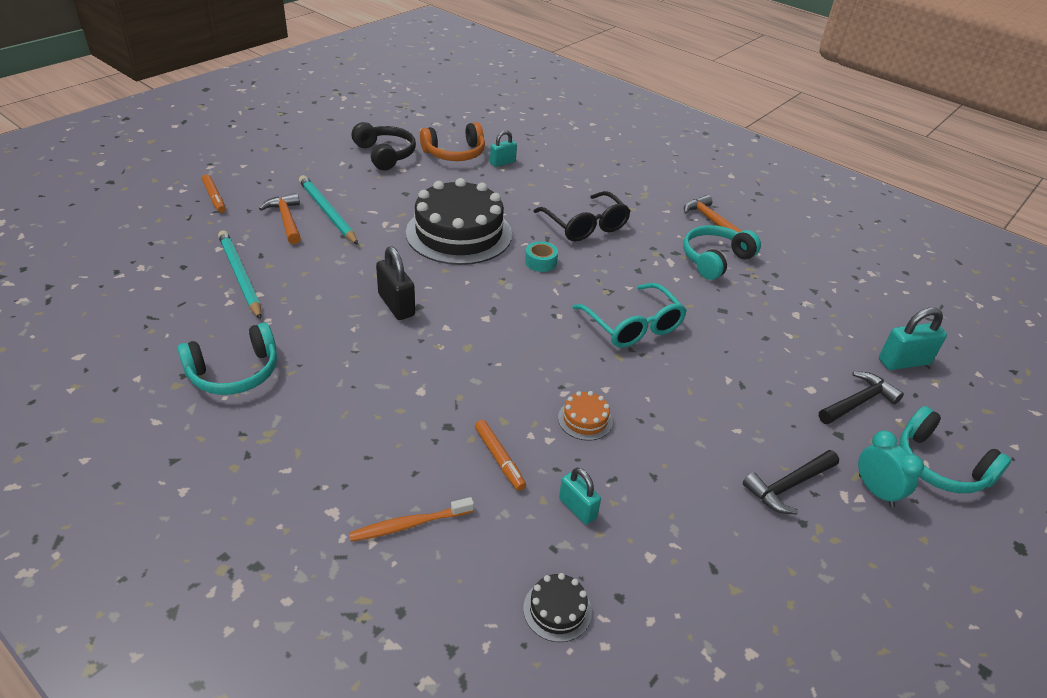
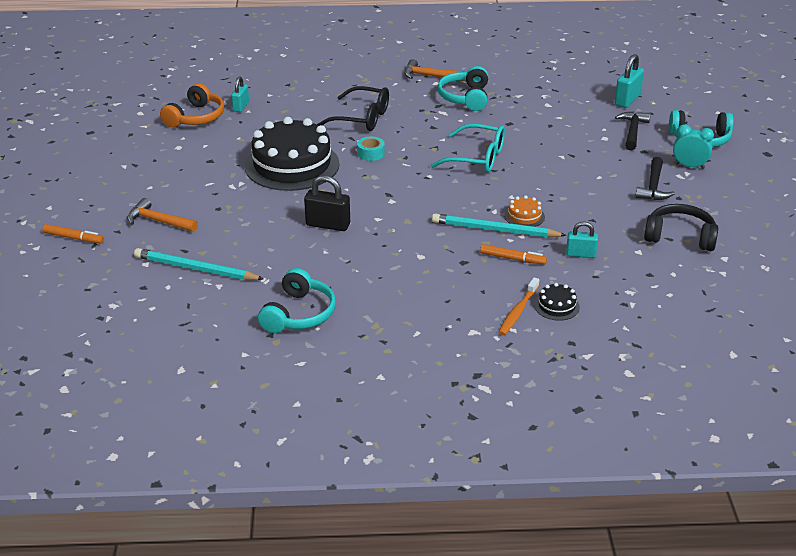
camera: 40 degrees left, 5 degrees down
turquoise pencil [299,175,358,245] -> turquoise pencil moved to [432,214,567,238]
black headphones [352,122,416,171] -> black headphones moved to [644,204,718,251]
black cake [523,573,592,642] -> black cake moved to [534,283,580,321]

